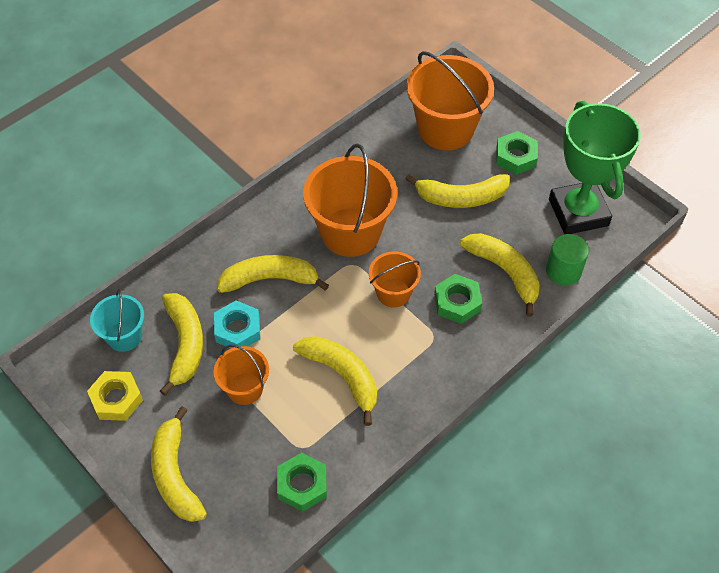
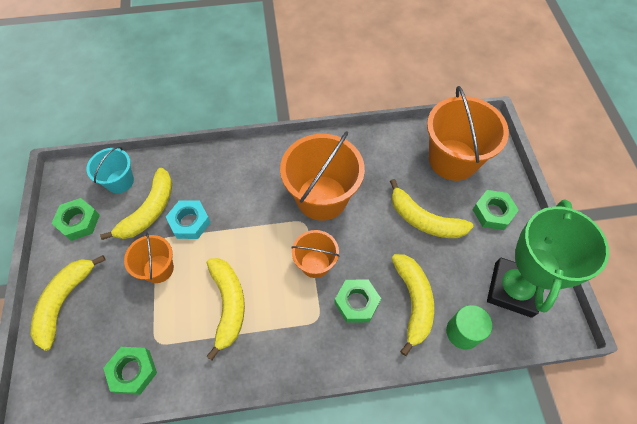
camera: 35 degrees right, 5 degrees up
yellow nut [87,371,143,421] -> green nut [51,198,100,241]
yellow banana [217,255,329,293] -> none

